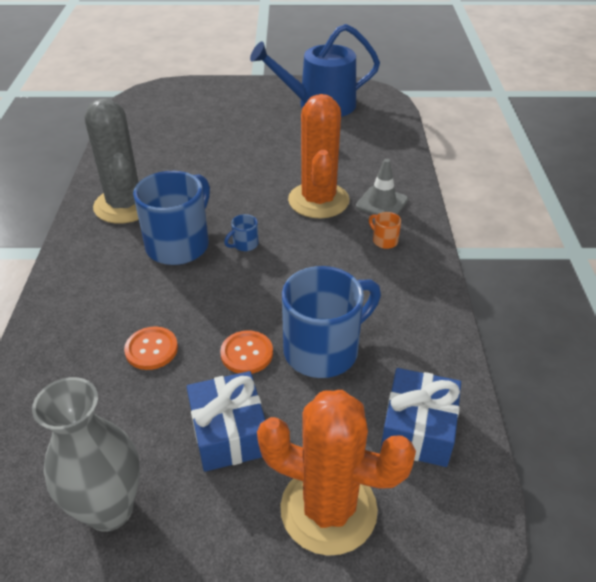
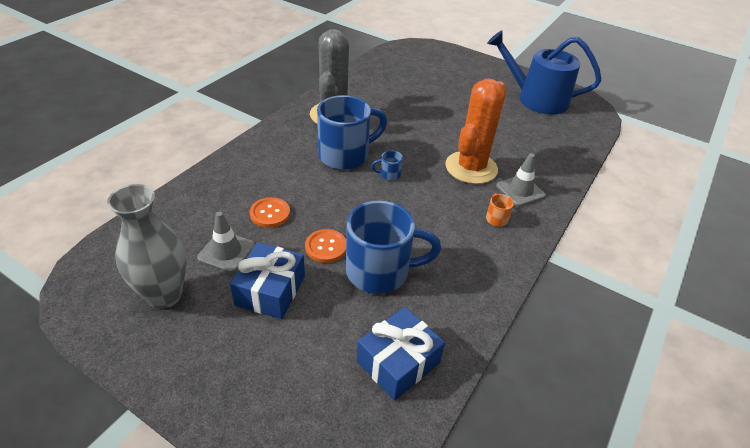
camera: 30 degrees right, 0 degrees up
orange cactus [257,390,416,556] -> none
none -> grey traffic cone [197,212,255,273]

